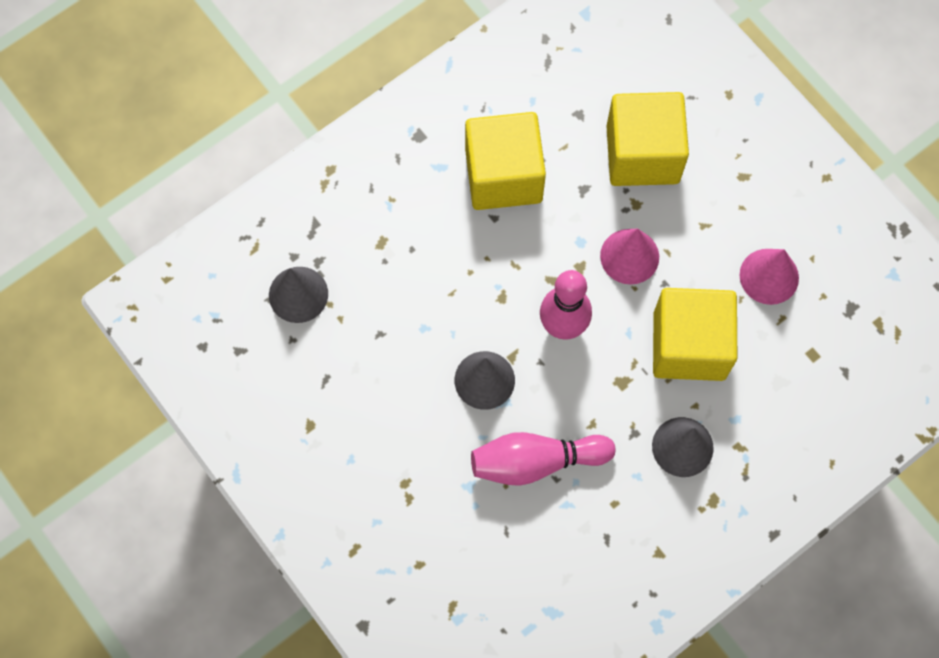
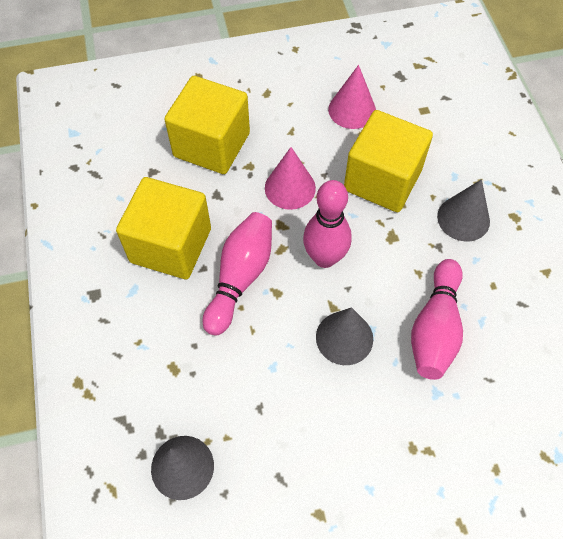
camera: 65 degrees left, 10 degrees down
none -> pink bowling pin [203,212,272,335]

